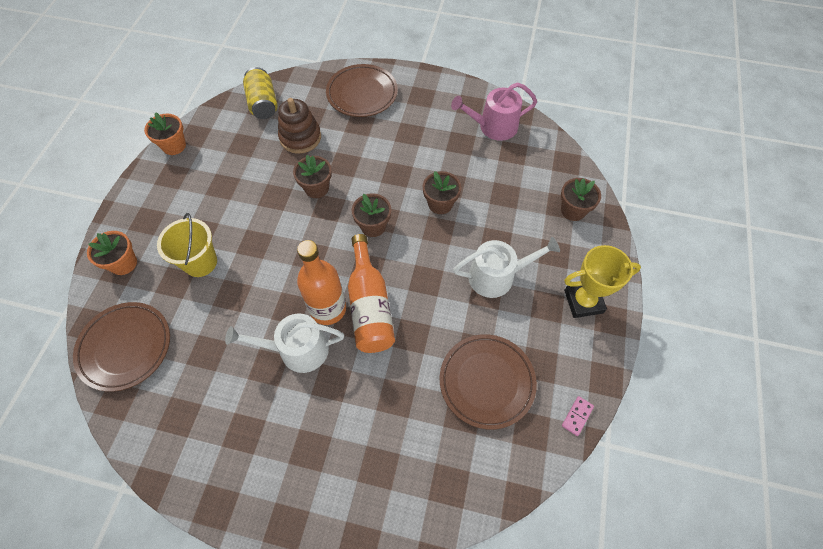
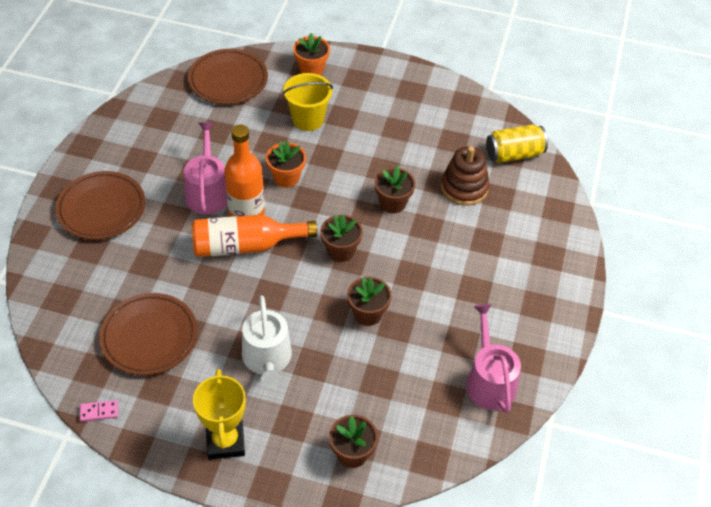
camera: 90 degrees right, 10 degrees down
orange flower pot [144,112,186,155] -> orange flower pot moved to [266,141,306,188]
white watering can [225,314,344,373] -> pink watering can [184,122,227,214]
brown plate [326,64,398,117] -> brown plate moved to [56,171,146,240]
pink domino [562,396,594,436] -> pink domino turned 45 degrees counterclockwise [80,400,118,422]

